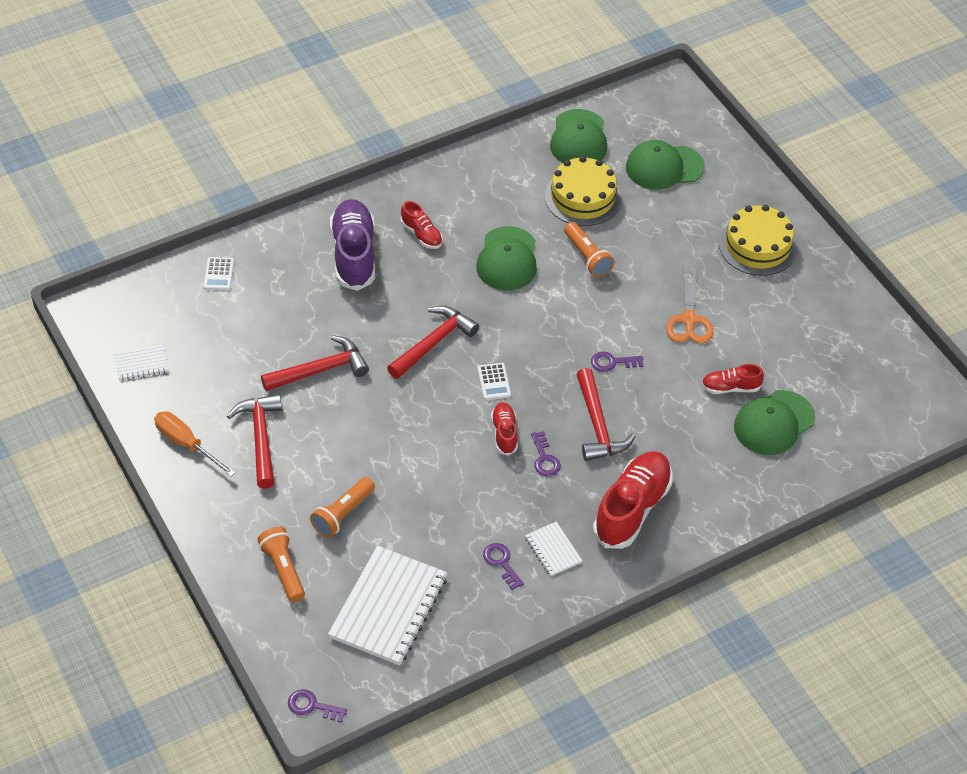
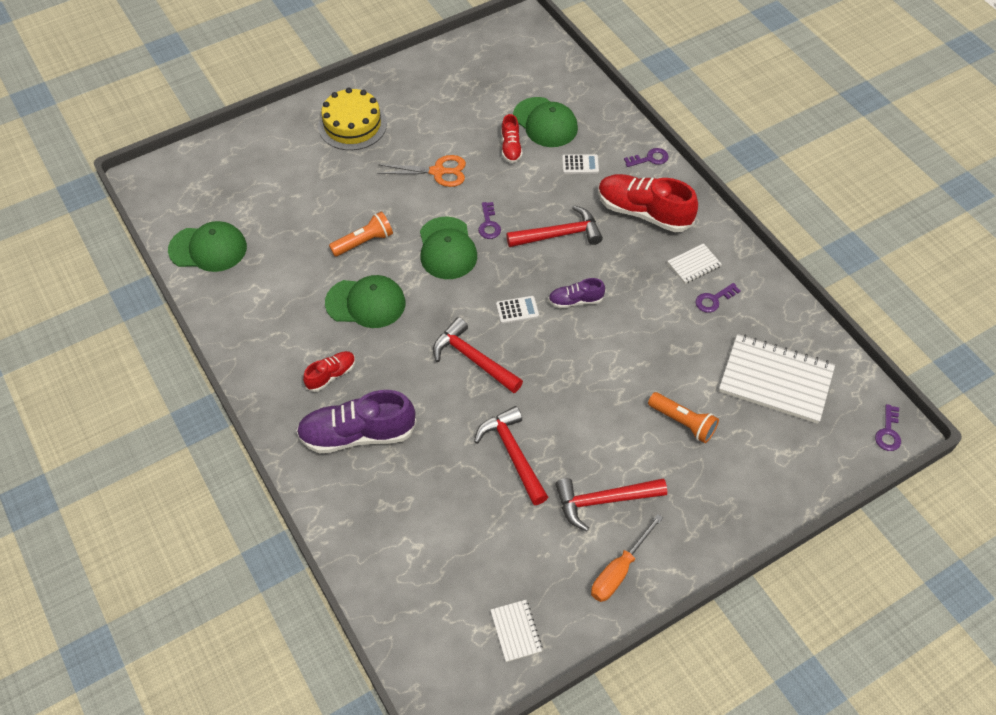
camera: 90 degrees left, 5 degrees up
white calculator [204,257,234,290] -> white calculator moved to [562,154,599,174]
orange flashlight [257,527,305,602] -> none
red shoe [491,402,518,456] -> purple shoe [548,278,605,308]
purple key [531,431,561,477] -> purple key moved to [624,148,669,167]
yellow cake [545,156,622,226] -> none
green cap [626,140,705,189] -> green cap moved to [420,217,477,279]

